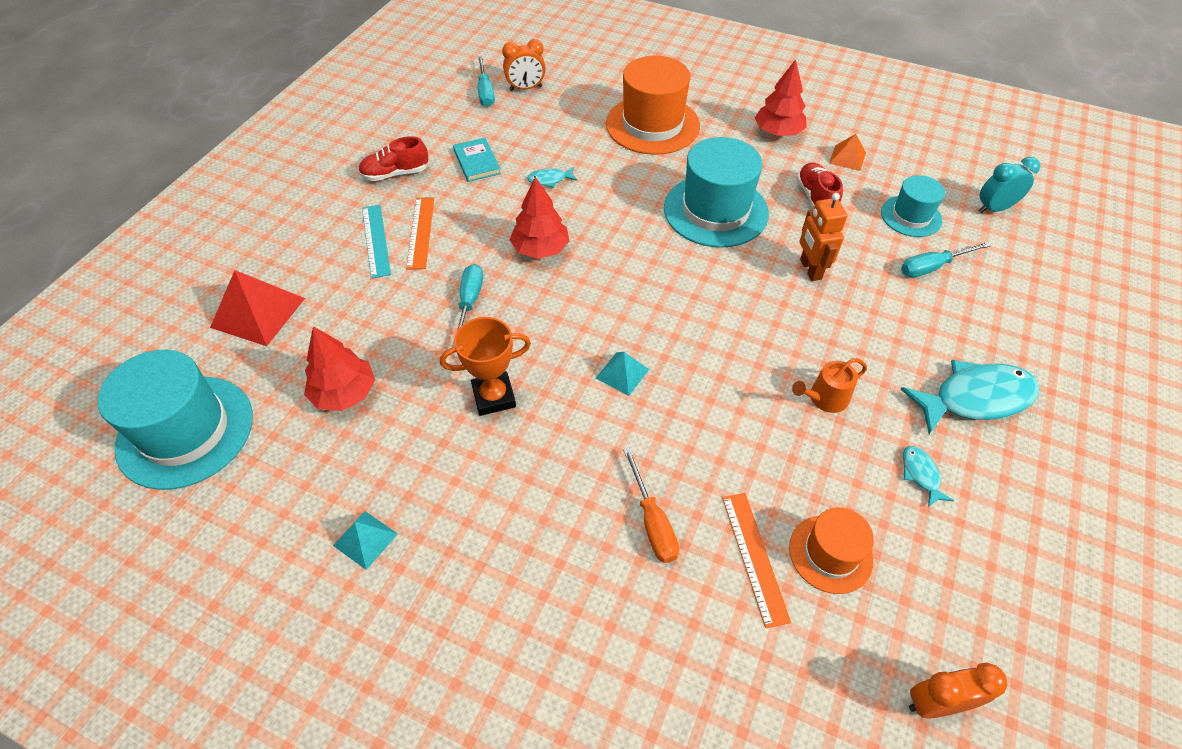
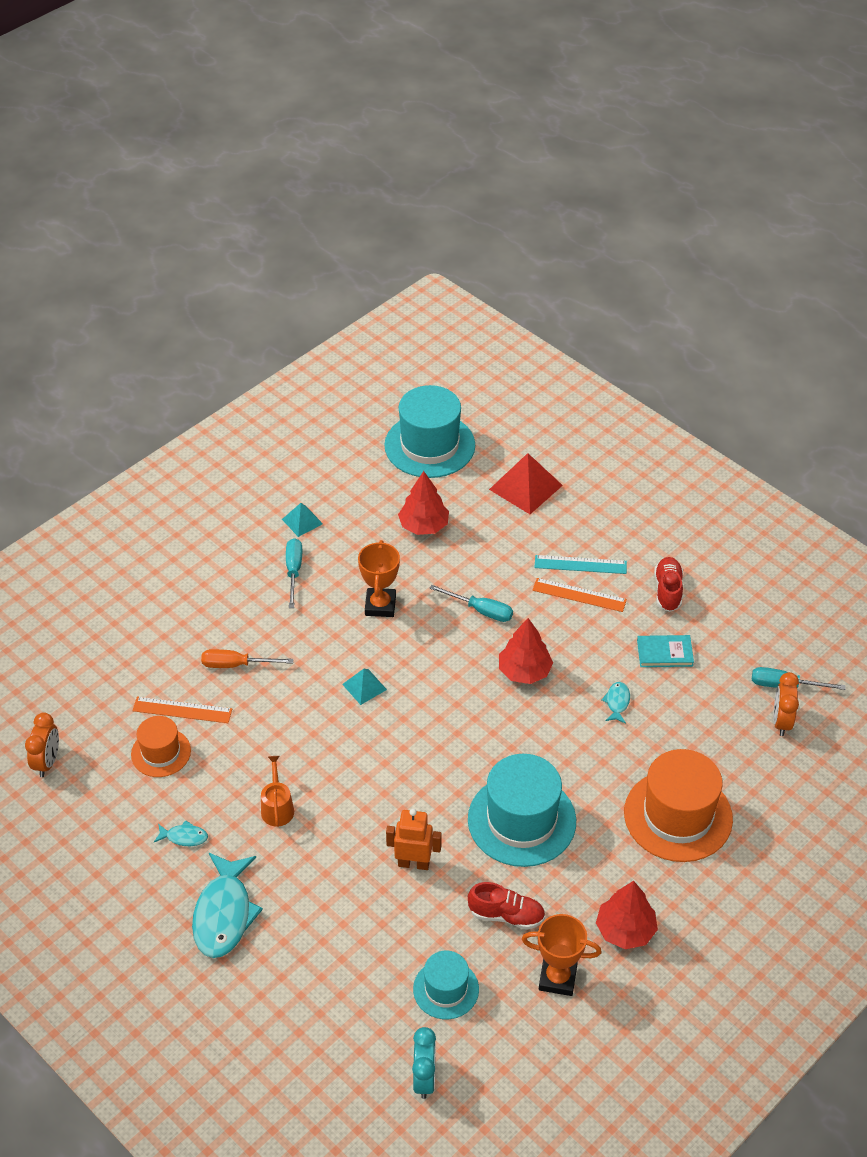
camera: 110 degrees right, 5 degrees down
orange pyramid [829,134,866,171] -> orange trophy [522,914,601,996]
turquoise screwdriver [901,242,991,277] -> turquoise screwdriver moved to [286,538,302,608]

